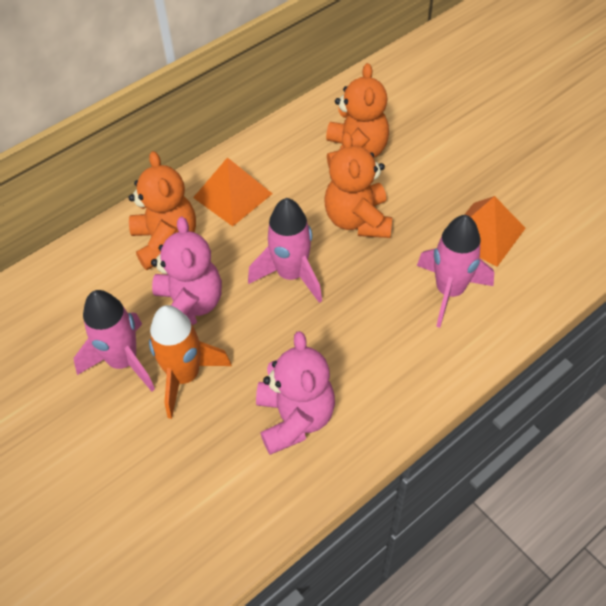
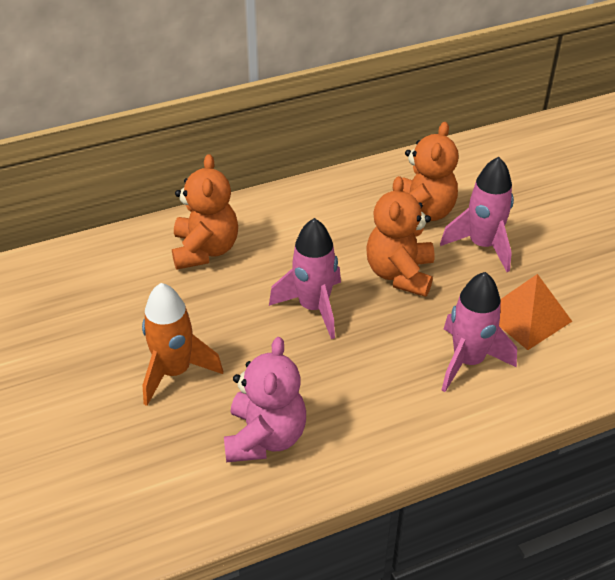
camera: 15 degrees right, 10 degrees down
pink rocket [74,290,155,391] -> pink rocket moved to [440,157,514,272]
pink teddy bear [151,216,222,325] -> none
orange pyramid [193,157,273,226] -> none

